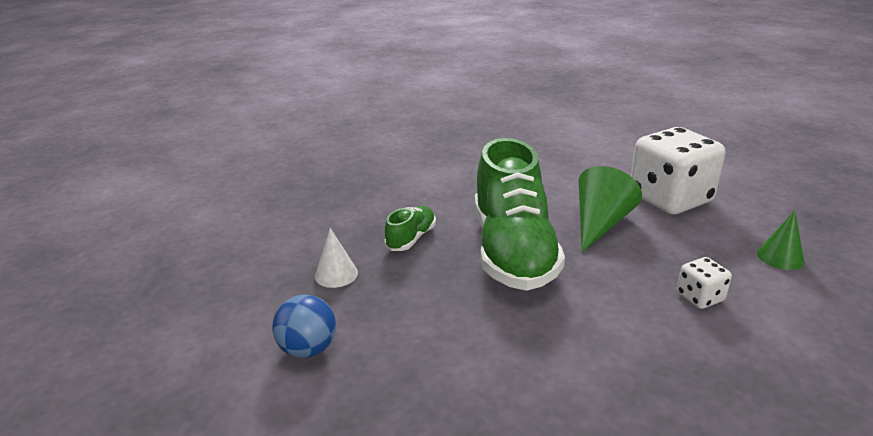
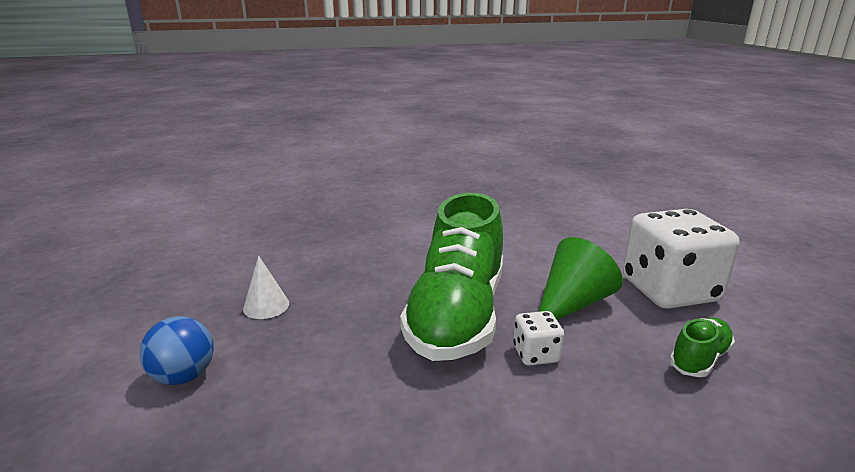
camera: 15 degrees right, 5 degrees down
green shoe [385,206,436,251] -> green shoe moved to [669,317,735,377]
white dice [677,257,732,309] -> white dice moved to [513,311,564,366]
green cone [757,210,804,270] -> none

